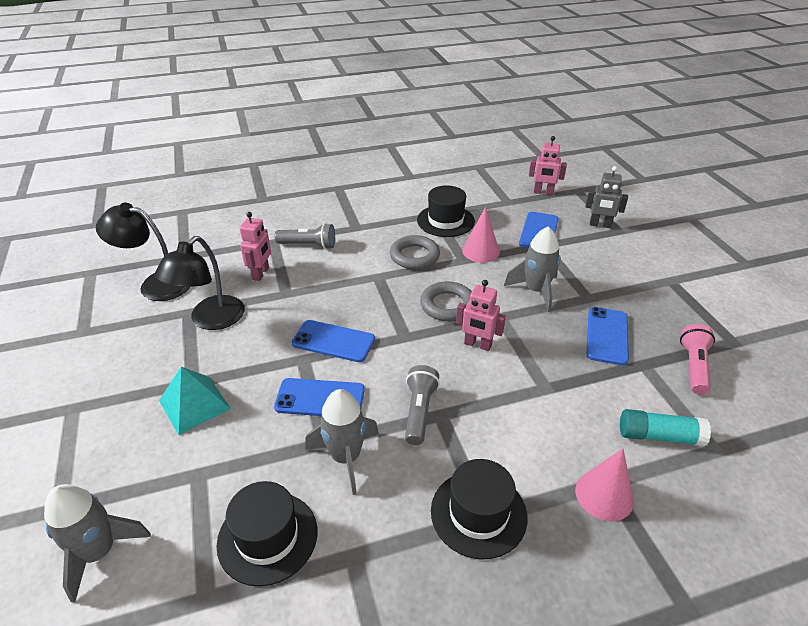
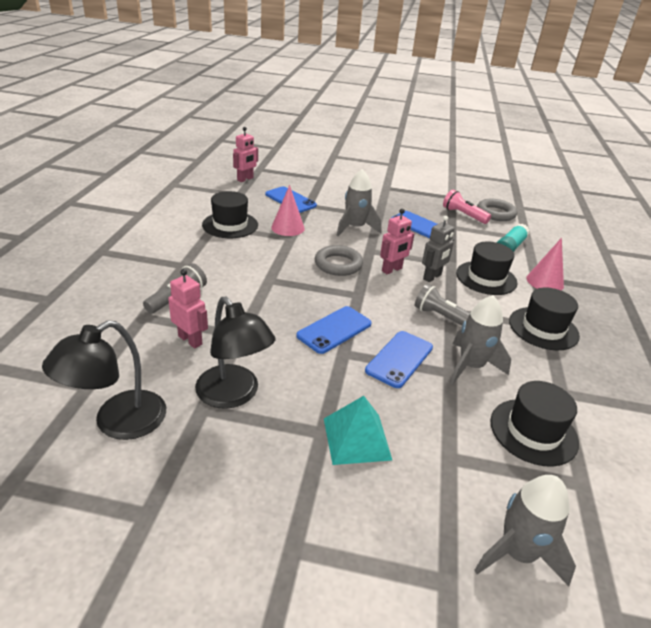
camera: 65 degrees left, 5 degrees down
grey ring [390,235,440,269] -> grey ring moved to [477,199,517,221]
grey robot [585,166,628,228] -> grey robot moved to [422,216,455,282]
none -> black hat [456,241,517,295]

